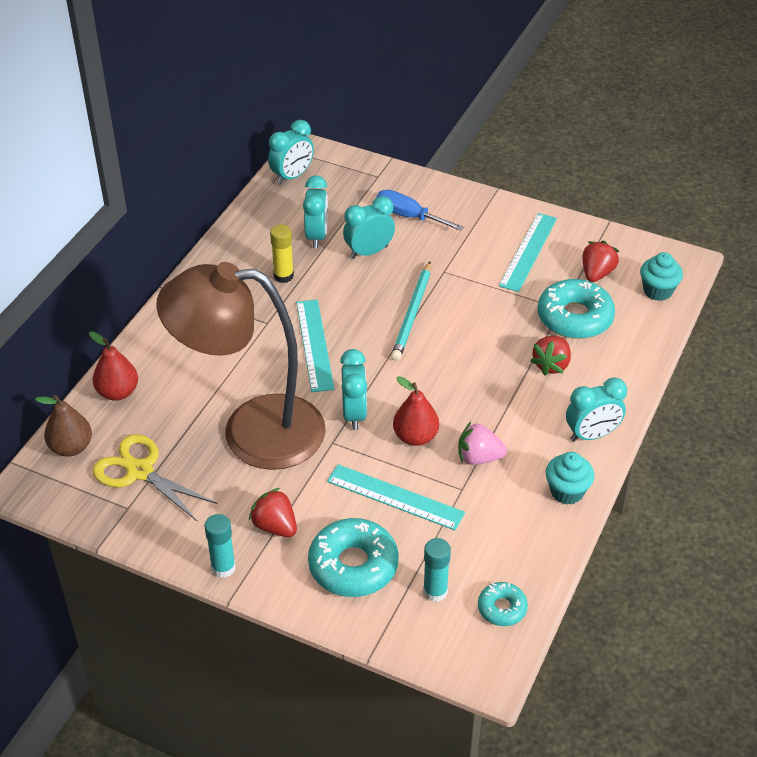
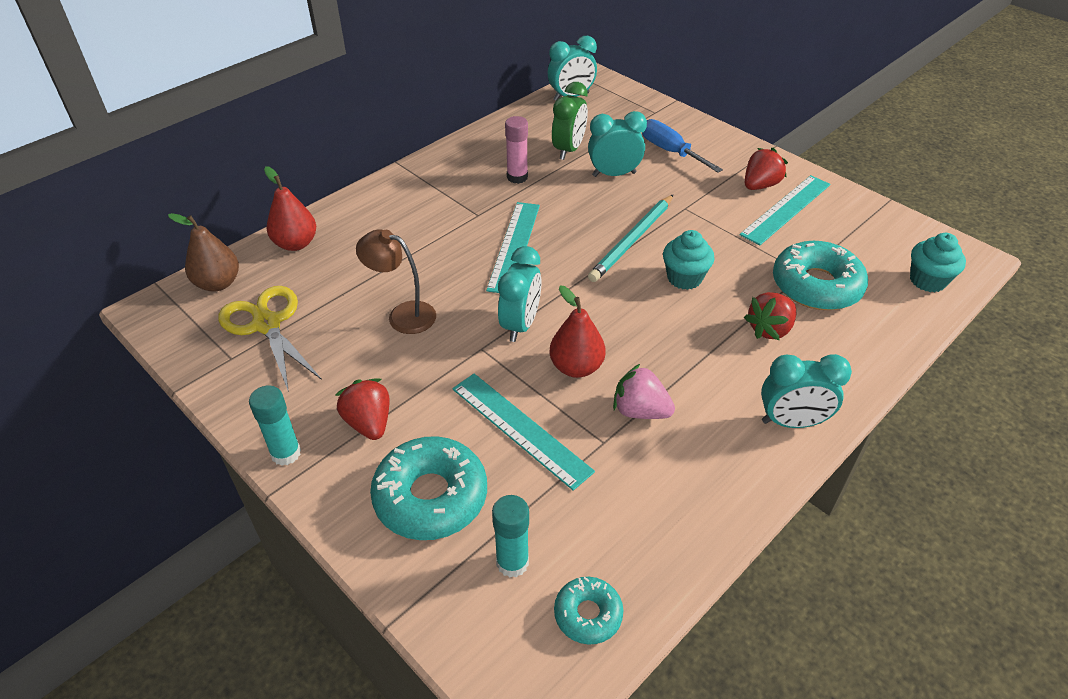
camera: 20 degrees right, 0 degrees up
brown lamp [156,262,326,470] -> brown lamp [356,229,436,334], size x0.42
yellow glue stick [270,224,294,283] -> pink glue stick [505,116,528,184]
turquoise clock [303,175,328,248] -> green clock [552,82,588,160]
turquoise cupcake [546,452,594,505] -> turquoise cupcake moved to [663,230,715,290]
red strawberry [583,241,619,282] -> red strawberry moved to [745,148,788,190]

